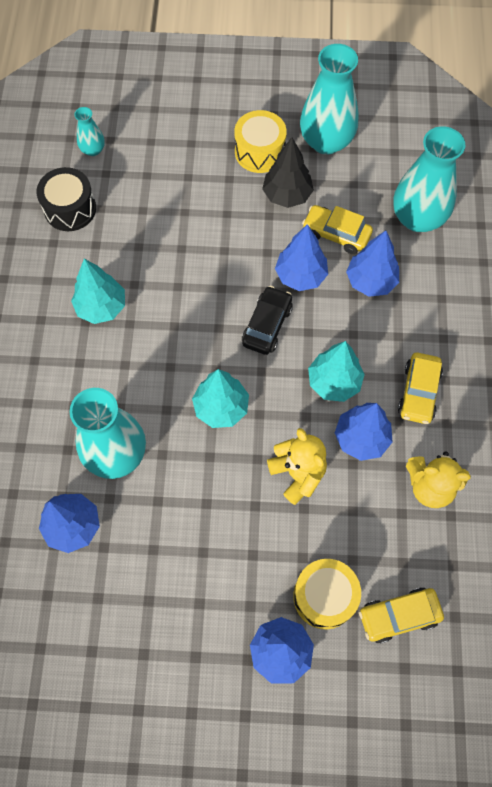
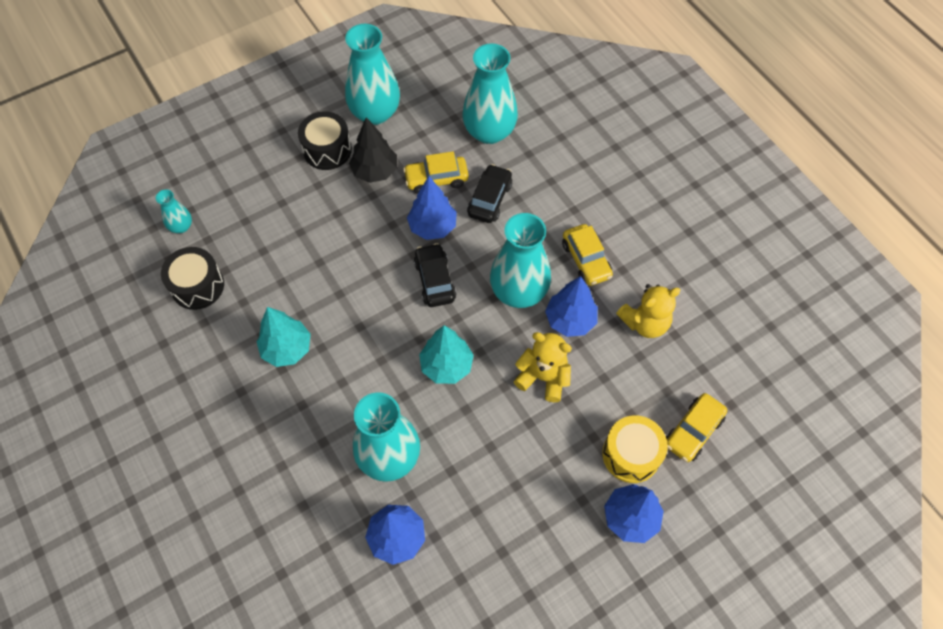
camera: 35 degrees left, 5 degrees down
yellow drum [234,110,287,173] -> black drum [298,111,352,170]
turquoise tree [308,341,365,402] -> turquoise vase [490,213,551,308]
blue tree [346,230,399,297] -> black car [467,164,512,223]

